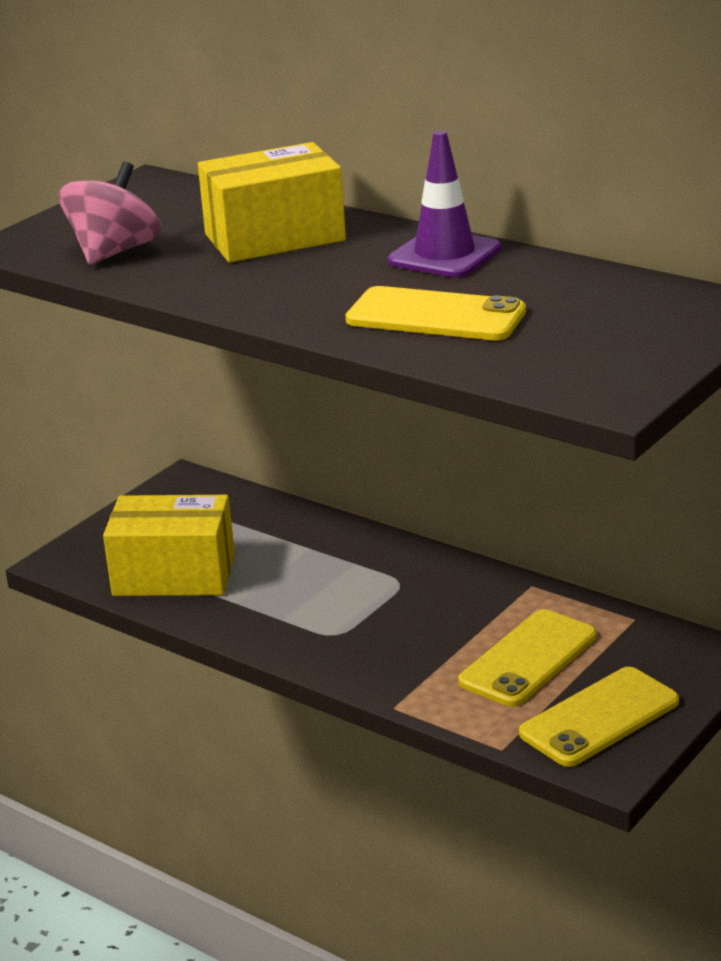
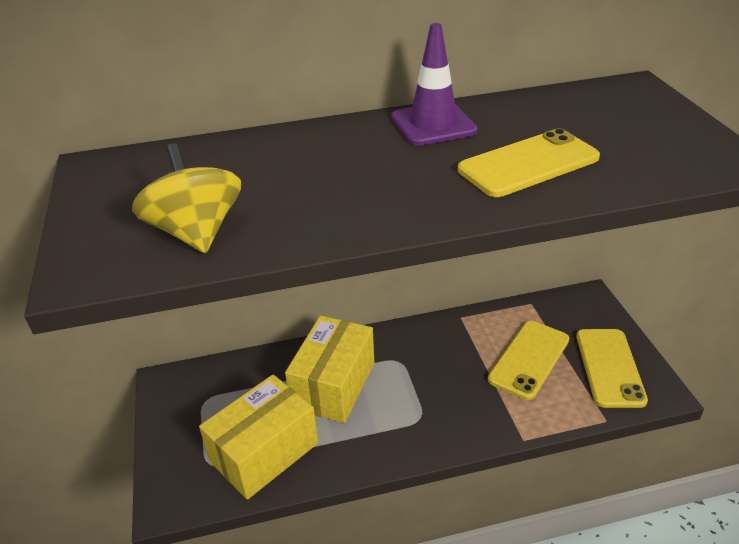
camera: 50 degrees left, 10 degrees up
pink spinning top [59,162,161,265] -> yellow spinning top [132,143,241,254]
yellow box [198,142,346,262] -> yellow box moved to [285,315,374,423]
yellow phone [458,609,597,707] -> yellow phone turned 45 degrees clockwise [488,321,569,400]

